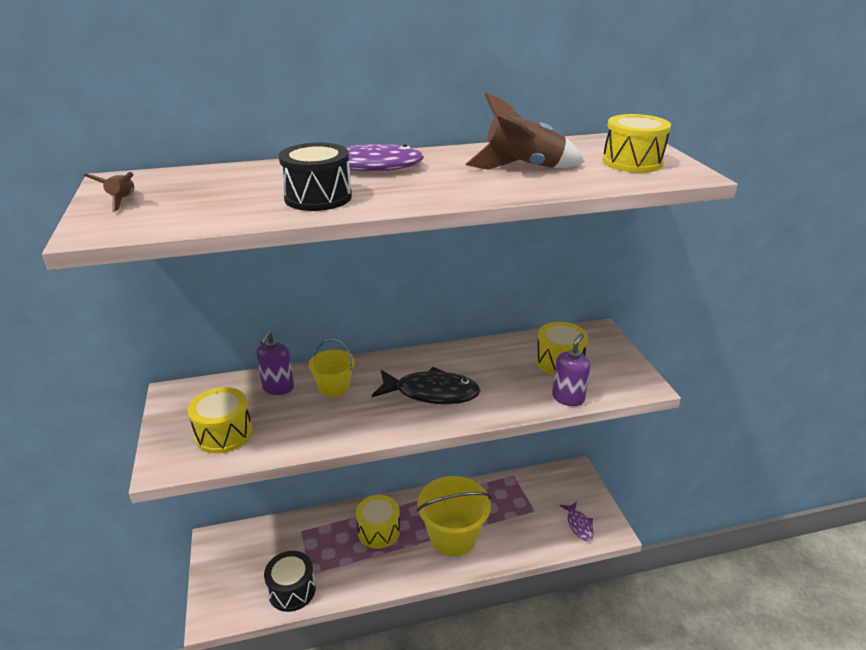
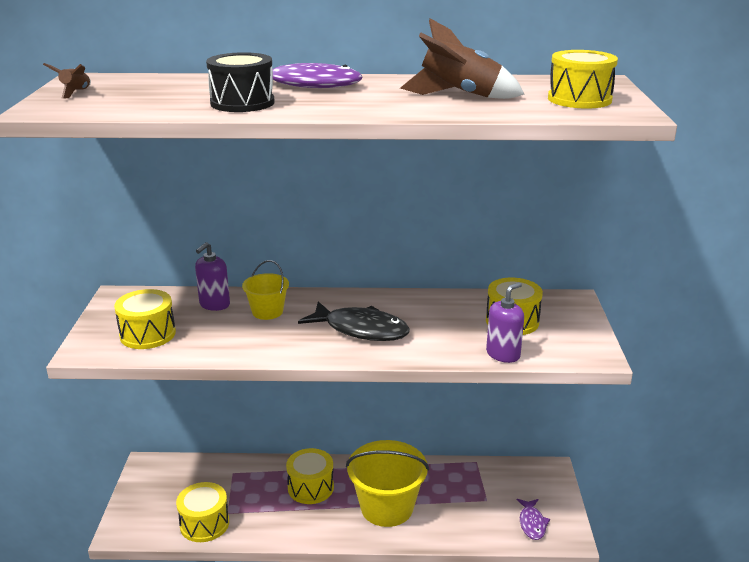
camera: 15 degrees right, 5 degrees down
black drum [264,551,316,612] -> yellow drum [176,482,229,542]

